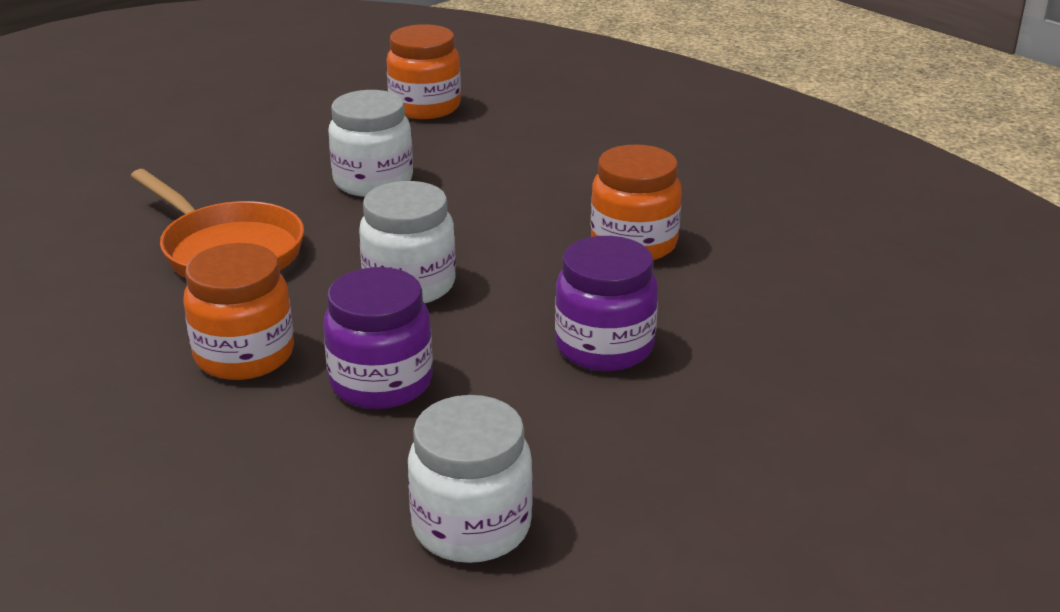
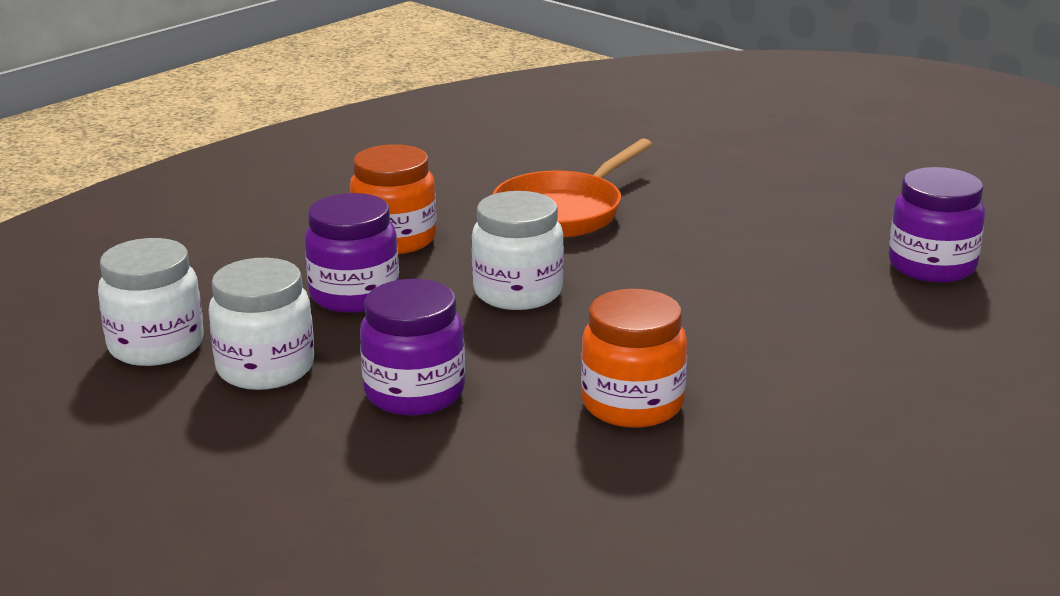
camera: 85 degrees right, 5 degrees down
white jar [328,90,413,197] -> white jar moved to [209,258,314,390]
orange jar [387,24,461,119] -> purple jar [889,167,985,283]

